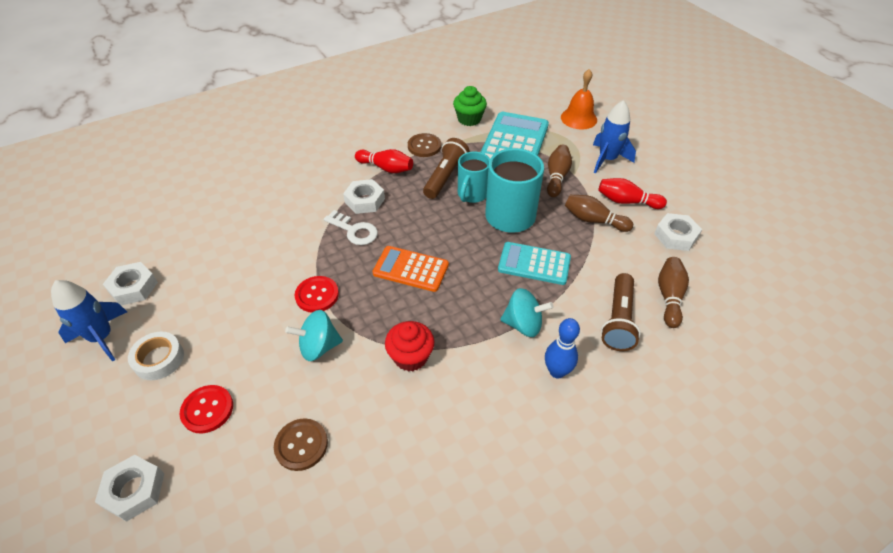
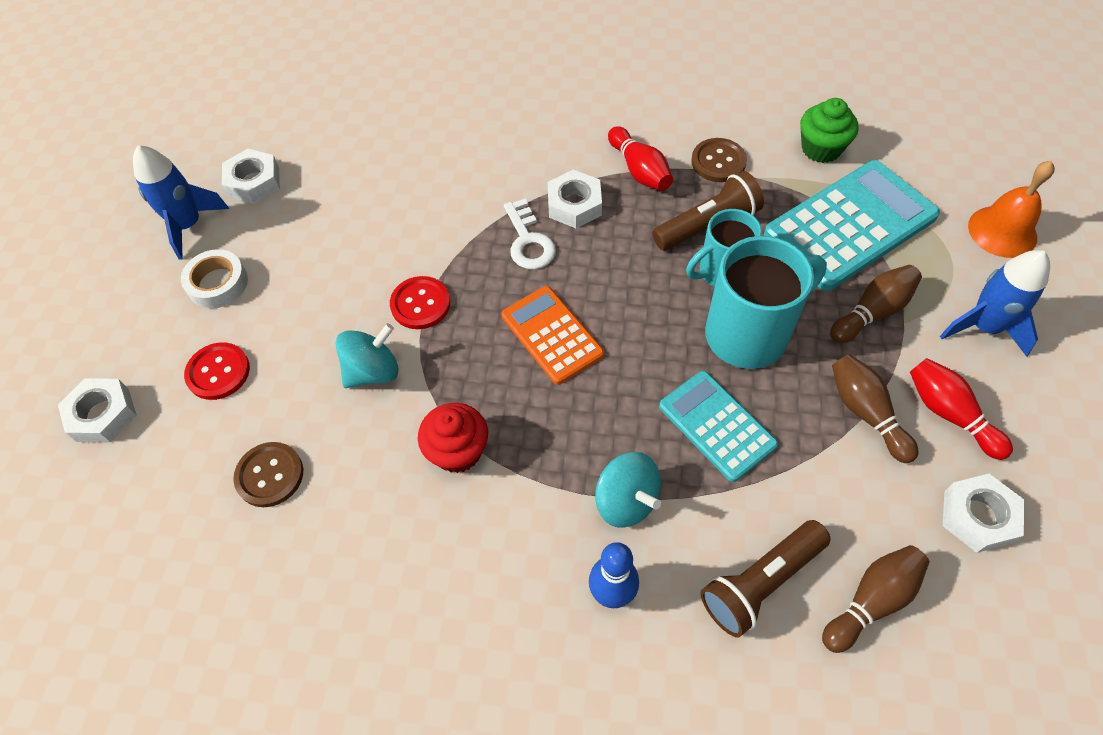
camera: 40 degrees right, 10 degrees up
turquoise spinning top [285,310,343,361] -> turquoise spinning top turned 120 degrees clockwise [336,323,399,388]

